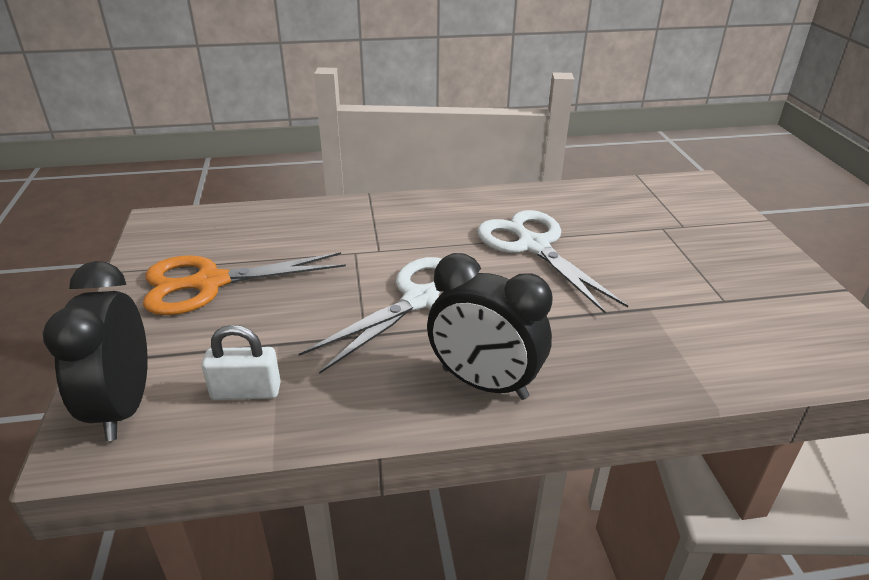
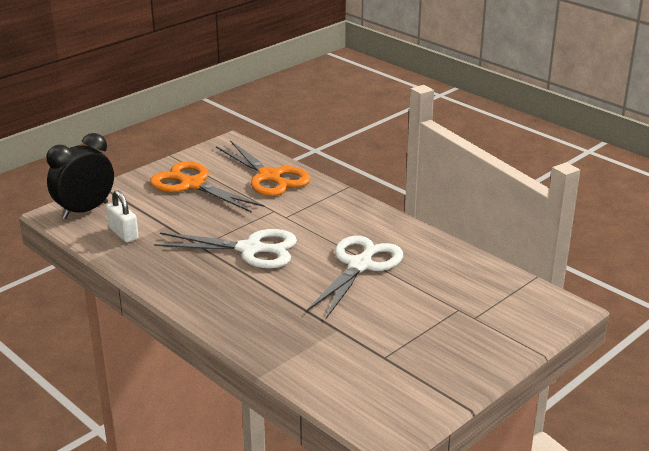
camera: 55 degrees right, 5 degrees down
black clock [427,253,553,400] -> none
none -> orange scissors [216,140,311,196]

